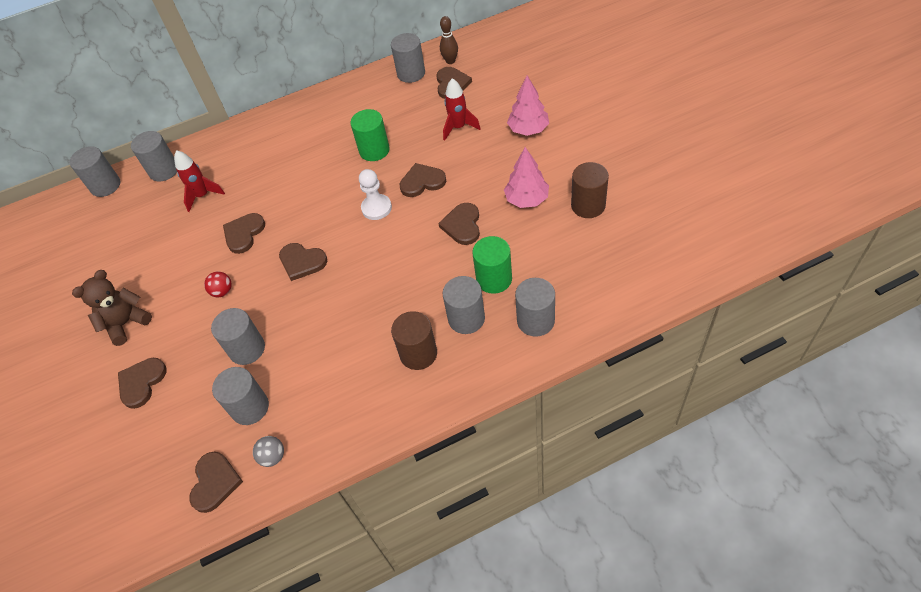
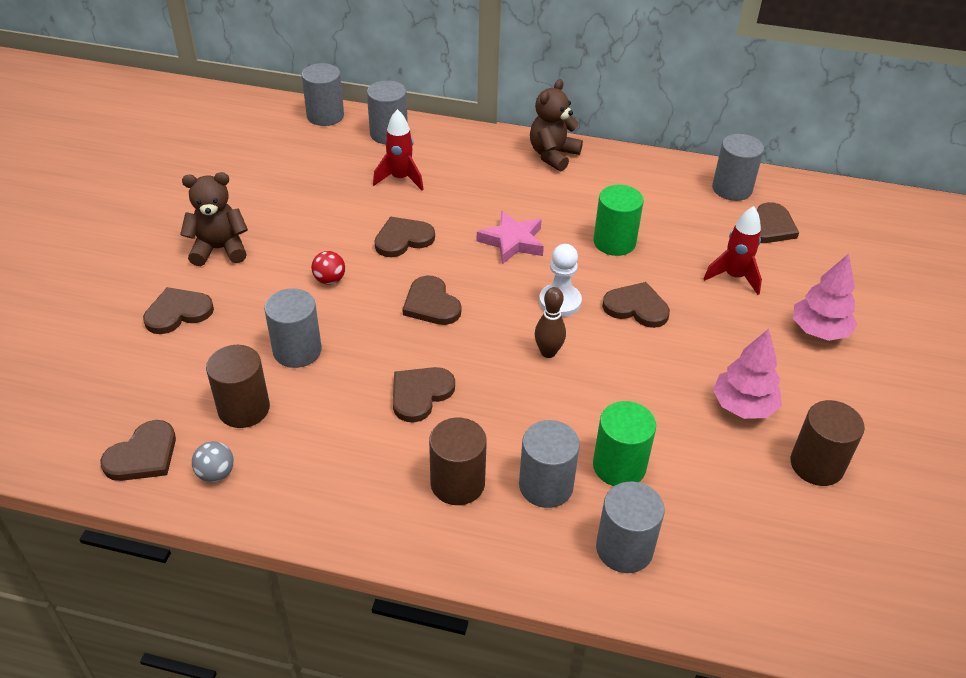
camera: 30 degrees right, 10 degrees down
grey cylinder [212,367,269,425] -> brown cylinder [206,345,270,428]
brown heart [438,203,480,245] -> brown heart moved to [393,367,455,423]
brown bowling pin [440,16,458,64] -> brown bowling pin moved to [535,287,566,358]
none -> pink star [477,210,544,264]
none -> brown teddy bear [530,79,583,171]

